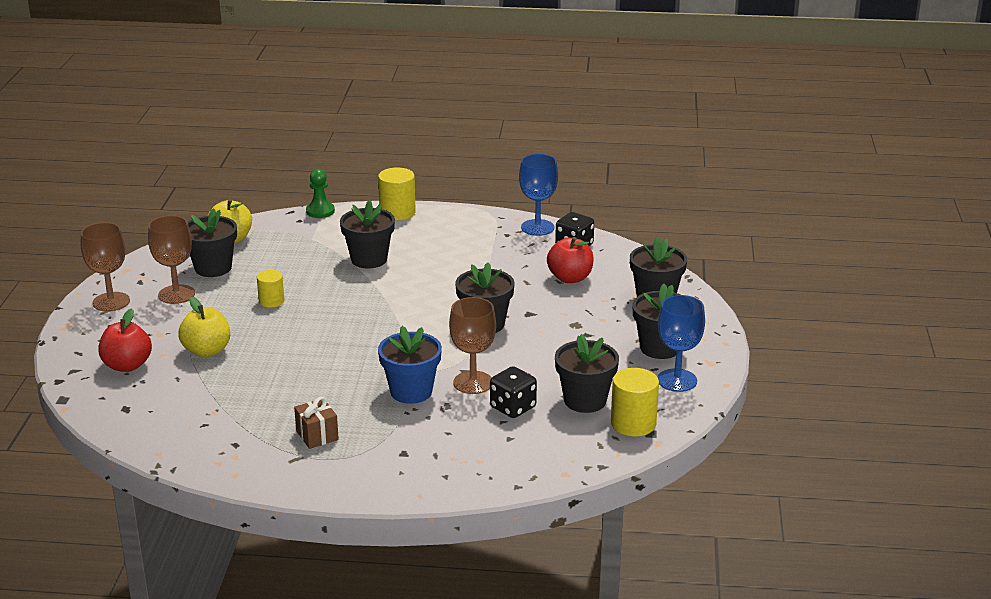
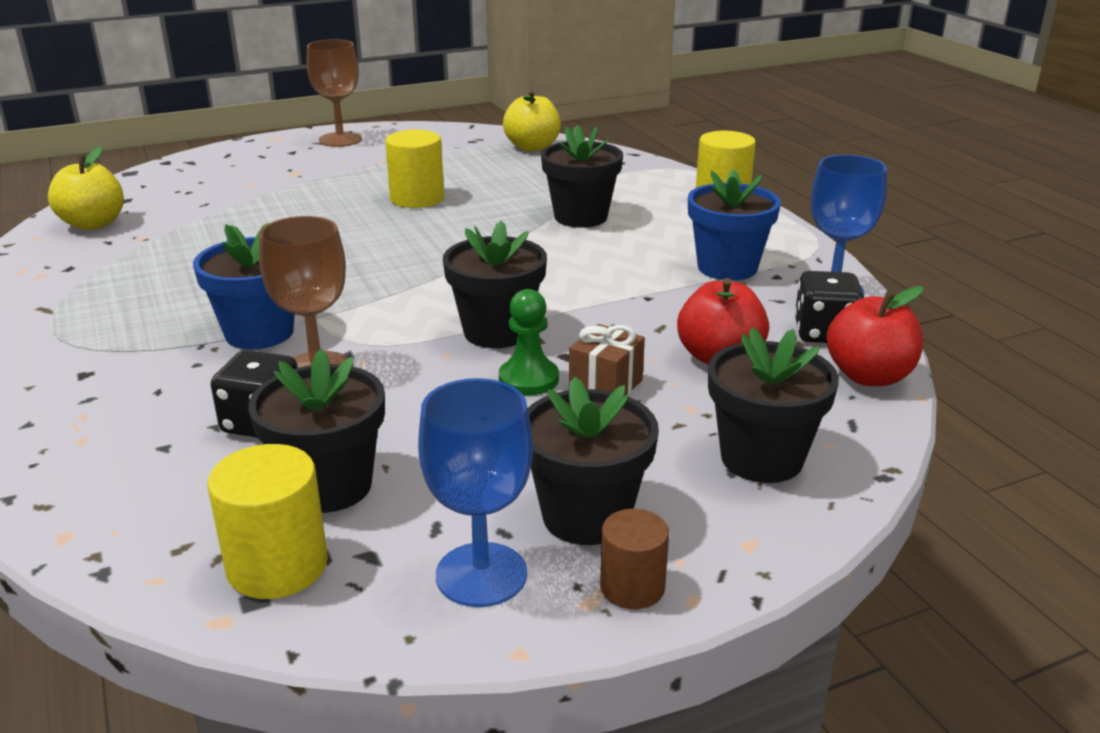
camera: 60 degrees right, 0 degrees up
red apple [99,308,152,372] -> red apple moved to [827,286,923,386]
brown goblet [148,215,195,304] -> none
yellow apple [178,297,230,357] -> yellow apple moved to [48,146,124,230]
black flower pot [188,208,237,277] -> none
yellow cylinder [257,270,285,308] -> yellow cylinder [385,130,444,208], size x1.57
brown gift [294,397,339,449] -> brown gift moved to [569,324,645,395]
green pawn [306,169,335,218] -> green pawn moved to [499,289,559,396]
none -> brown cylinder [600,509,669,609]
none -> blue flower pot [688,170,781,281]

